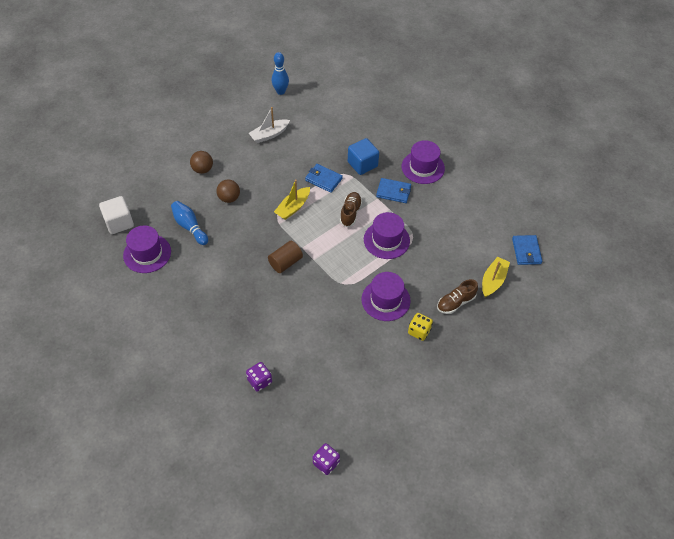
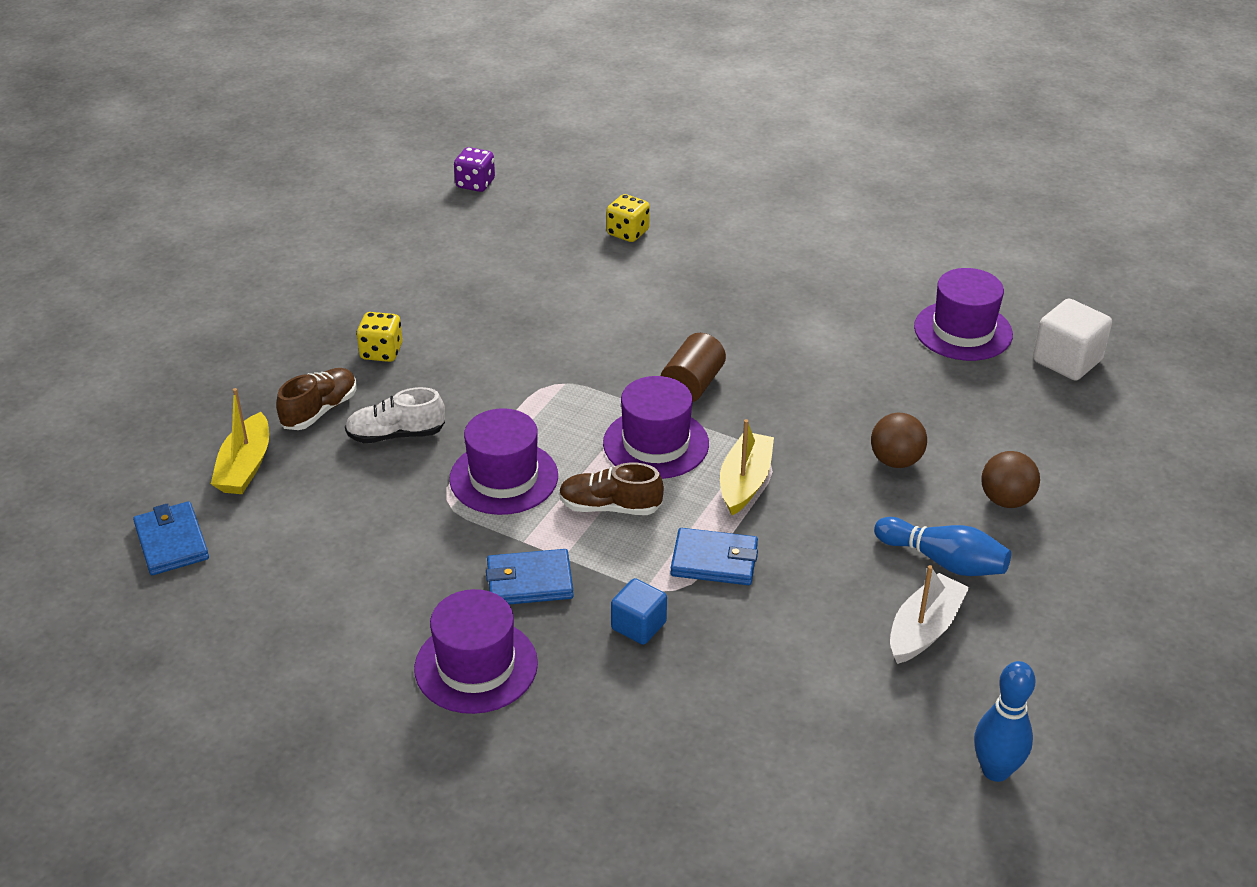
camera: 160 degrees right, 15 degrees down
blue bowling pin [171,201,208,245] -> blue bowling pin moved to [874,517,1011,576]
purple dice [246,362,272,392] -> yellow dice [606,194,650,242]
brown shoe [340,192,362,227] -> brown shoe turned 105 degrees clockwise [559,463,664,515]
blue cube [348,138,379,175] -> blue cube [611,578,667,645], size x0.65
purple hat [362,272,410,321] -> purple hat moved to [603,376,709,479]
none -> white shoe [345,387,445,443]

